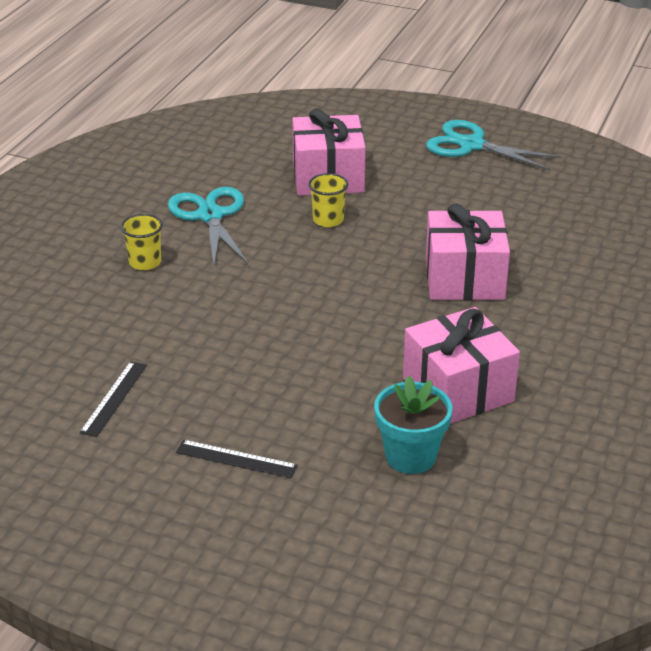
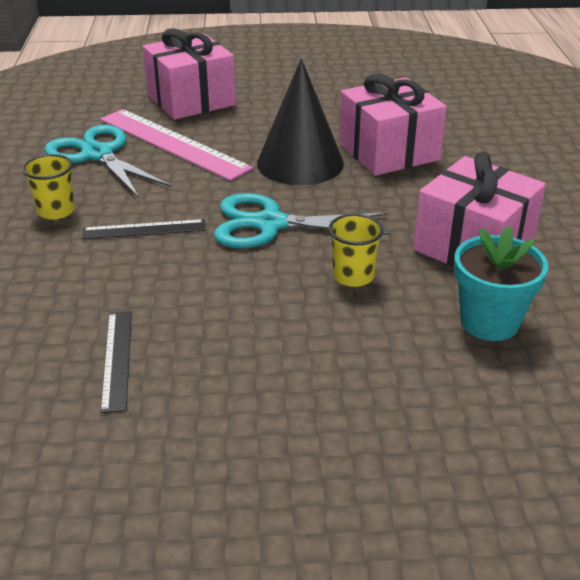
camera: 25 degrees left, 0 degrees up
black ruler [176,440,298,478] -> black ruler moved to [82,219,205,239]
yellow cup [308,173,348,227] -> yellow cup moved to [329,214,384,287]
turquoise scissors [426,120,561,171] -> turquoise scissors moved to [214,193,391,248]
none -> pink ruler [100,109,253,181]
none -> black cone [257,58,344,185]

